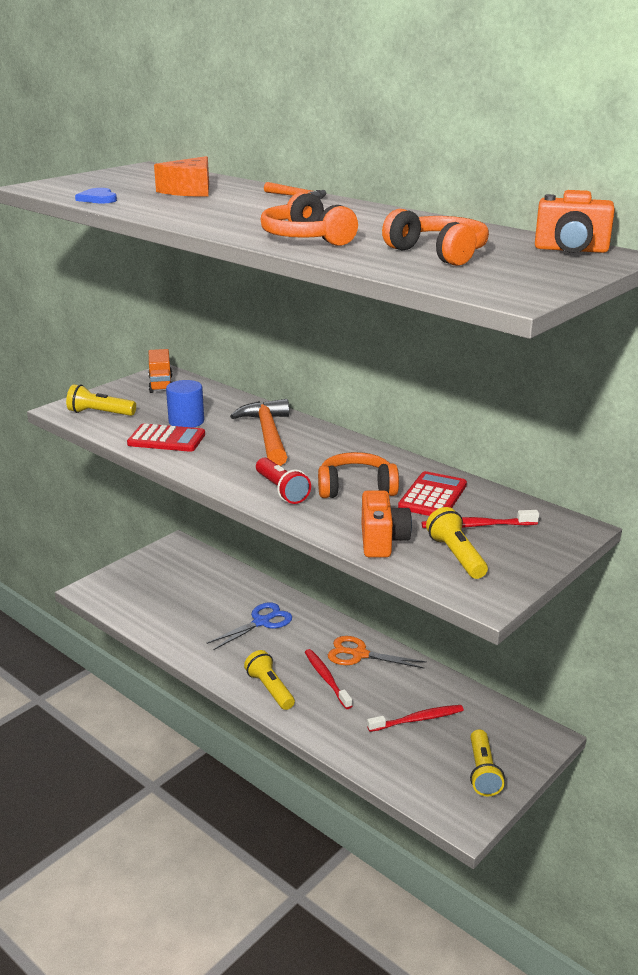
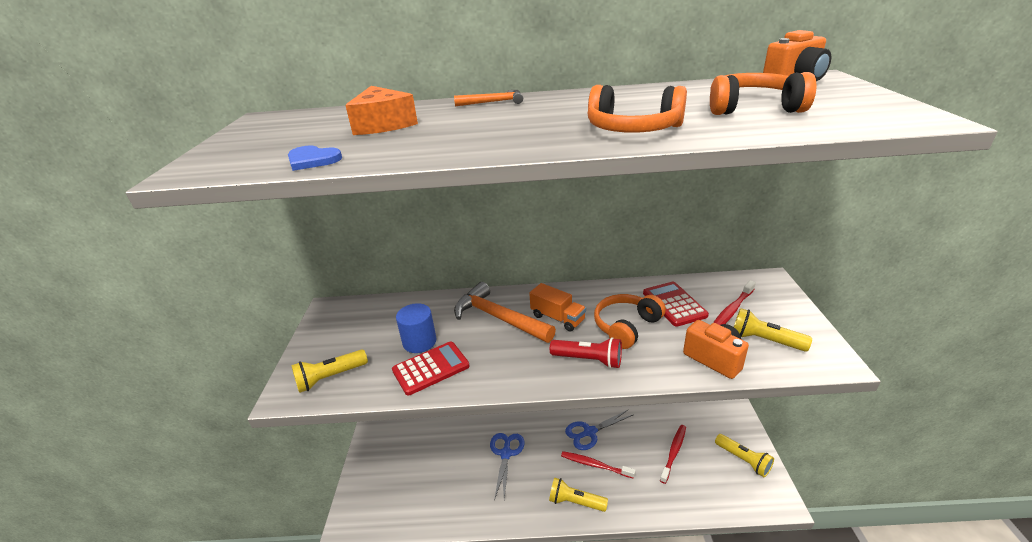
camera: 40 degrees left, 5 degrees up
orange truck [148,349,172,393] -> orange truck moved to [529,283,586,332]
orange scissors [328,636,427,668] -> blue scissors [565,409,634,450]

